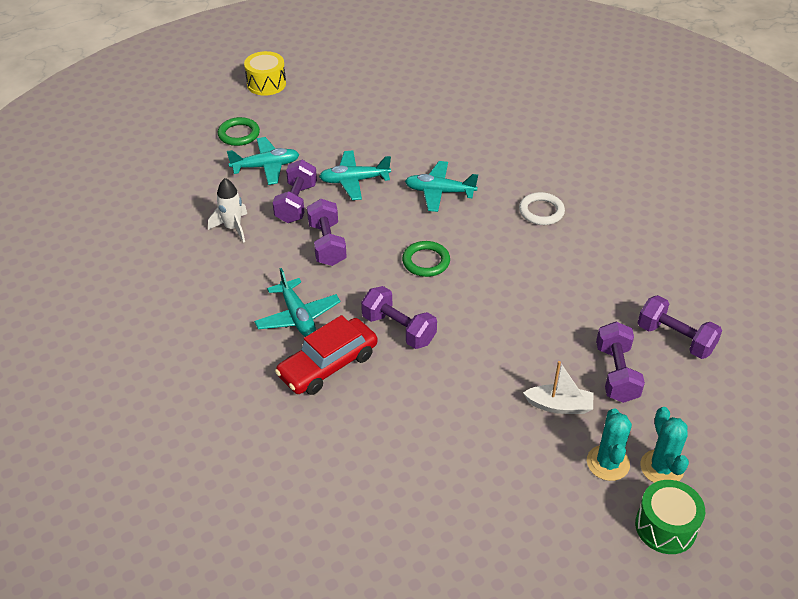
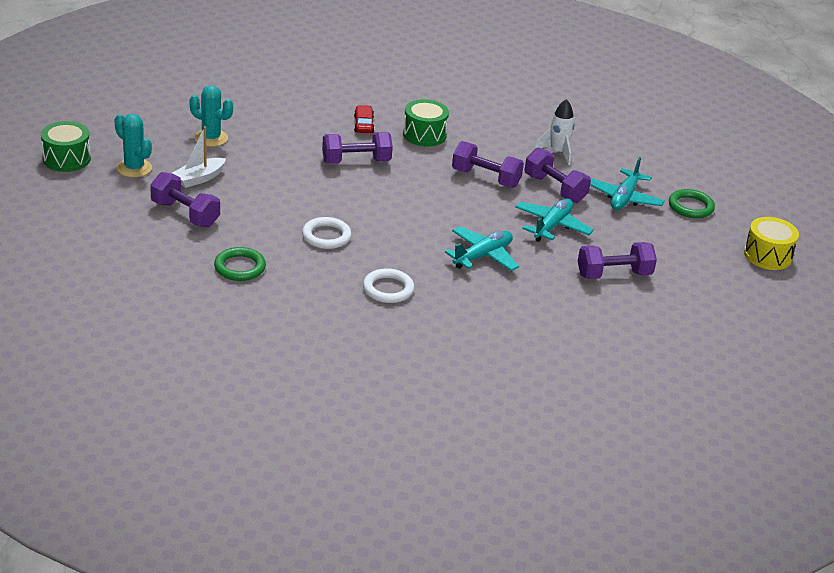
camera: 125 degrees right, 10 degrees down
turquoise plane [254,268,341,337] -> green drum [403,99,449,147]
red car [275,315,377,395] -> red car [354,105,374,133], size x0.53
green ring [402,241,450,277] -> green ring moved to [214,247,266,281]
purple dumbbell [638,295,722,359] -> purple dumbbell moved to [578,242,657,279]
turquoise cactus [640,407,689,483] -> turquoise cactus moved to [189,85,233,147]
none -> white ring [302,217,352,249]

